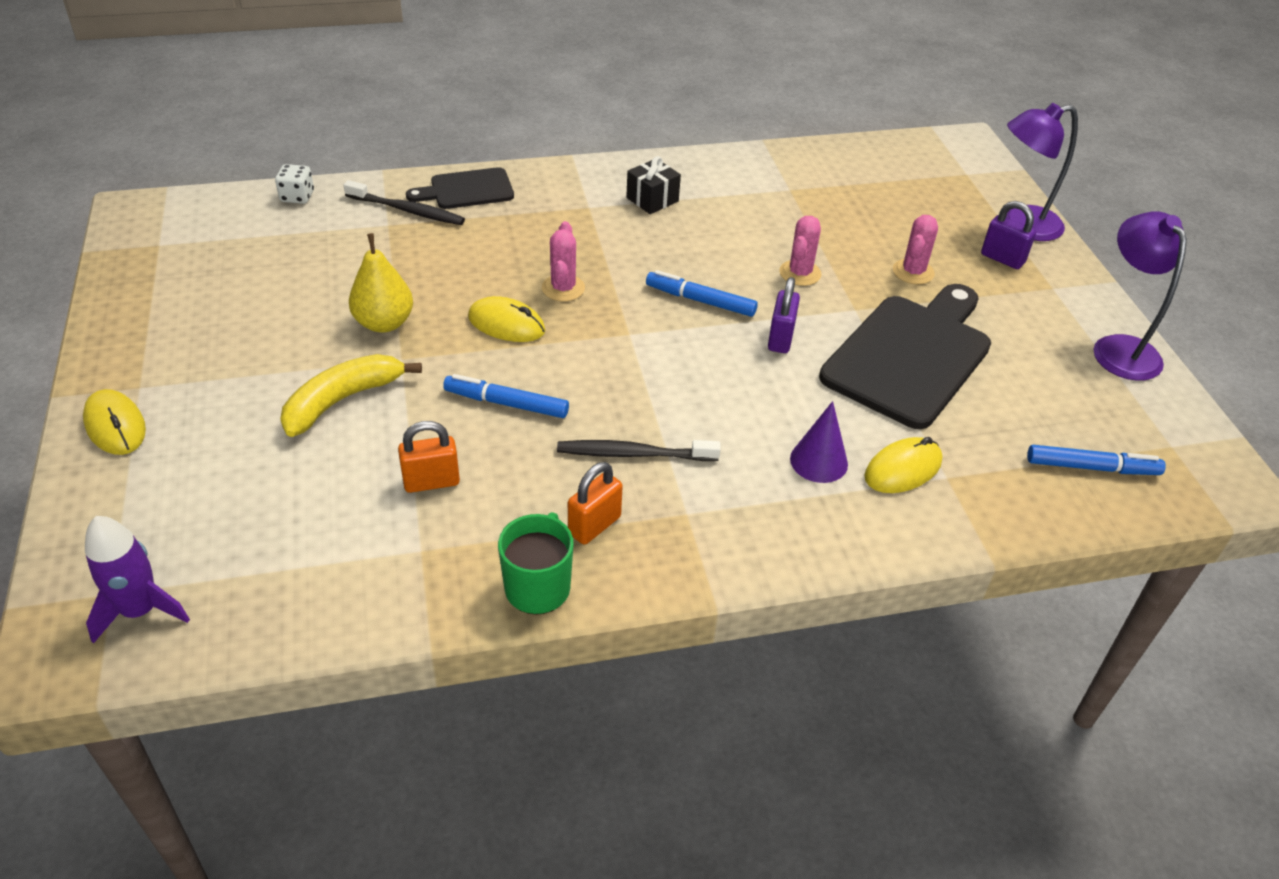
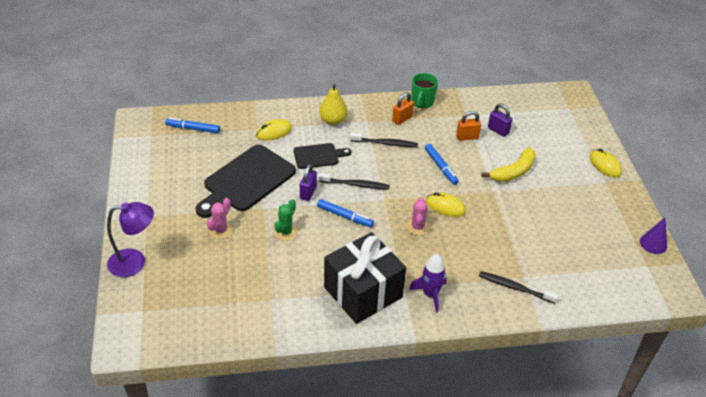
camera: 175 degrees left, 0 degrees up
purple rocket [85,516,190,644] -> purple rocket moved to [409,254,447,313]
white dice [275,164,314,204] -> none
yellow pear [349,233,413,333] -> yellow pear moved to [319,84,348,125]
black cutting board [406,167,514,209] -> black cutting board moved to [294,143,351,169]
blue marker [443,374,569,418] -> blue marker turned 45 degrees clockwise [425,144,459,185]
black gift [626,156,681,214] -> black gift [324,232,406,324], size x2.37
pink cactus [779,216,822,286] -> green cactus [274,199,298,241]
purple cone [790,401,848,483] -> purple cone moved to [640,218,667,254]
purple padlock [981,201,1036,269] -> purple padlock moved to [488,104,512,137]
purple lamp [1094,211,1187,381] -> none
none -> black toothbrush [318,173,390,190]

